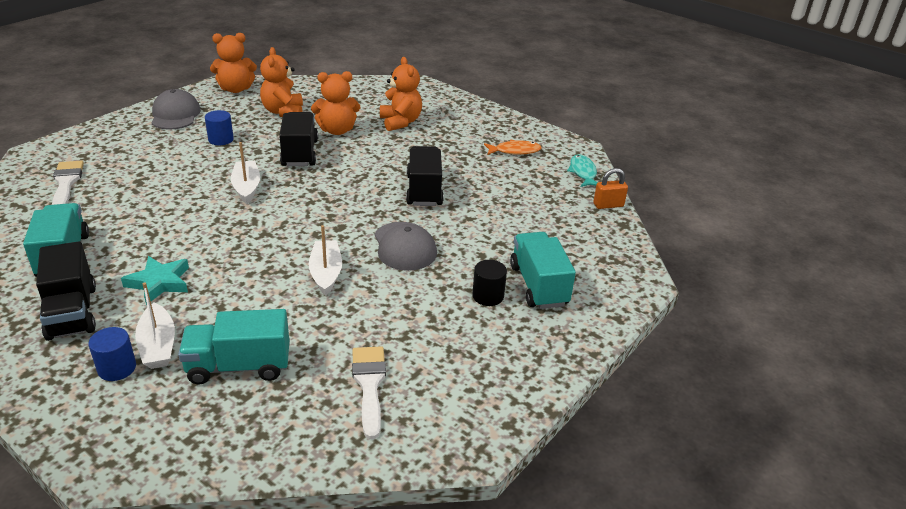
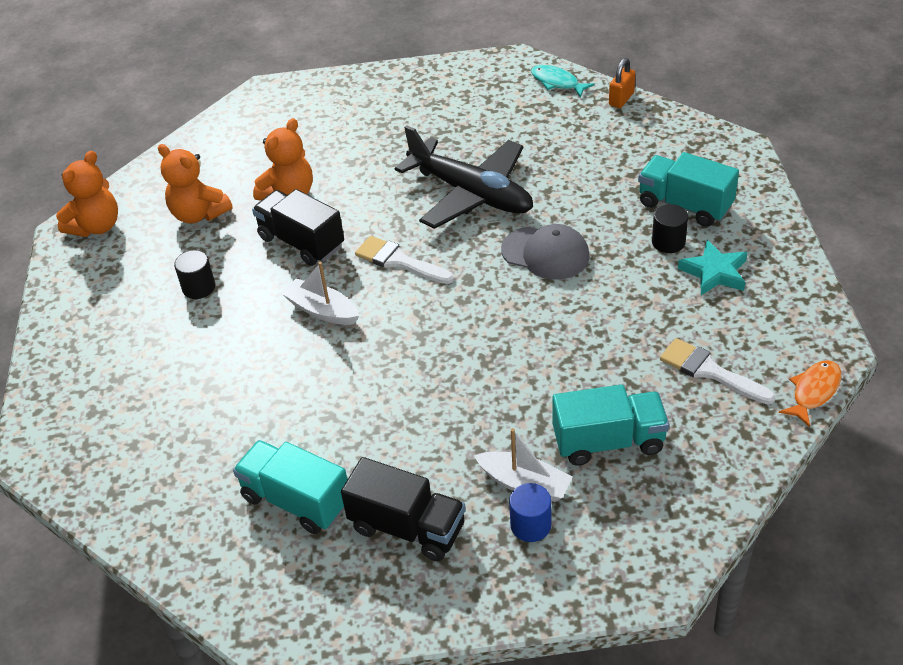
camera: 40 degrees left, 10 degrees up
white brush [52,161,84,205] -> white brush moved to [355,236,454,284]
turquoise star [121,256,189,305] -> turquoise star moved to [678,240,748,295]
grey cap [152,89,201,130] -> none
turquoise truck [178,309,289,385] -> turquoise truck turned 135 degrees counterclockwise [552,384,669,466]
blue cylinder [205,110,234,145] -> black cylinder [174,250,215,299]
white boat [308,225,342,296] -> none
orange teddy bear [380,57,422,131] -> none
black truck [406,146,444,206] -> black plane [395,125,533,229]
orange fish [484,140,541,155] -> orange fish moved to [779,360,841,427]

